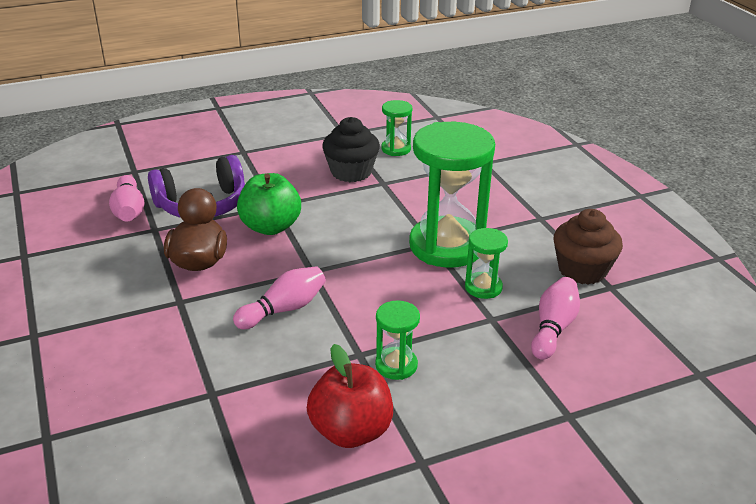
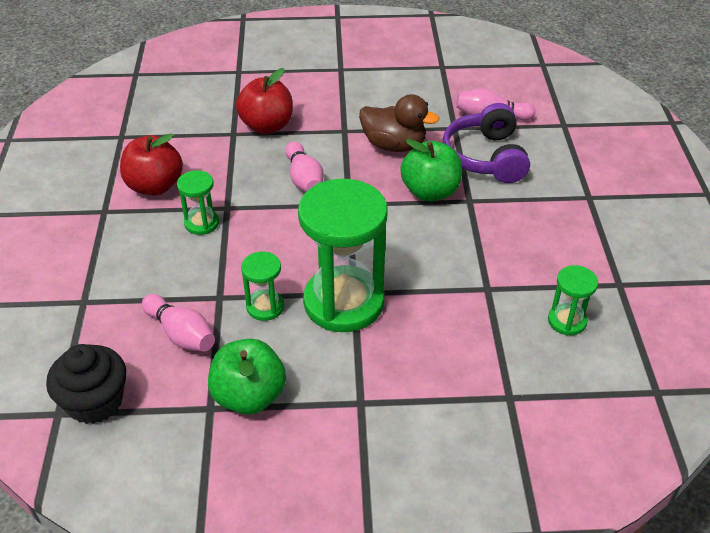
camera: 110 degrees right, 10 degrees up
black cupcake [322,117,380,182] -> black cupcake moved to [46,344,126,424]
brown cupcake [554,209,623,285] -> green apple [208,339,286,415]
none -> red apple [236,68,293,134]

